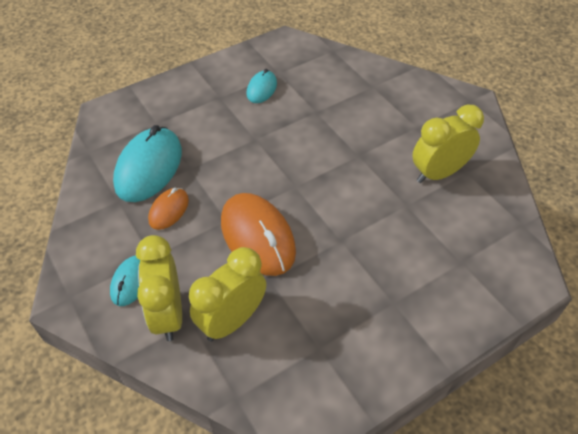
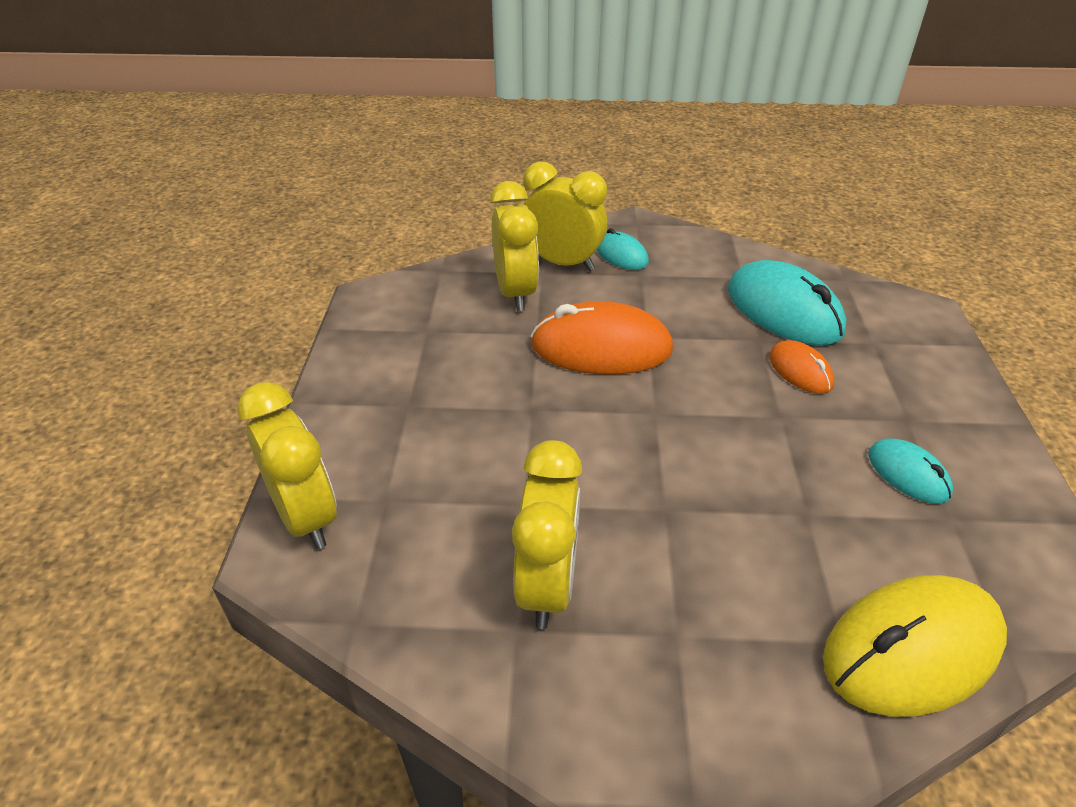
camera: 125 degrees right, 10 degrees down
orange mouse [148,188,189,230] -> orange mouse moved to [769,340,834,394]
none -> yellow clock [237,382,337,549]
none -> yellow mouse [823,575,1007,717]

